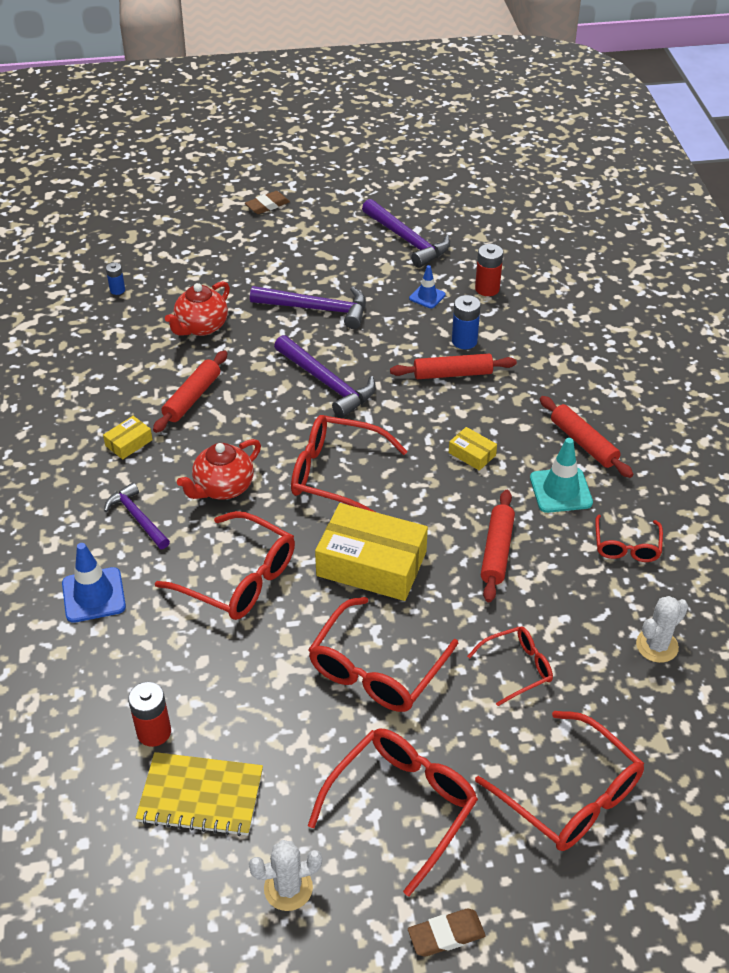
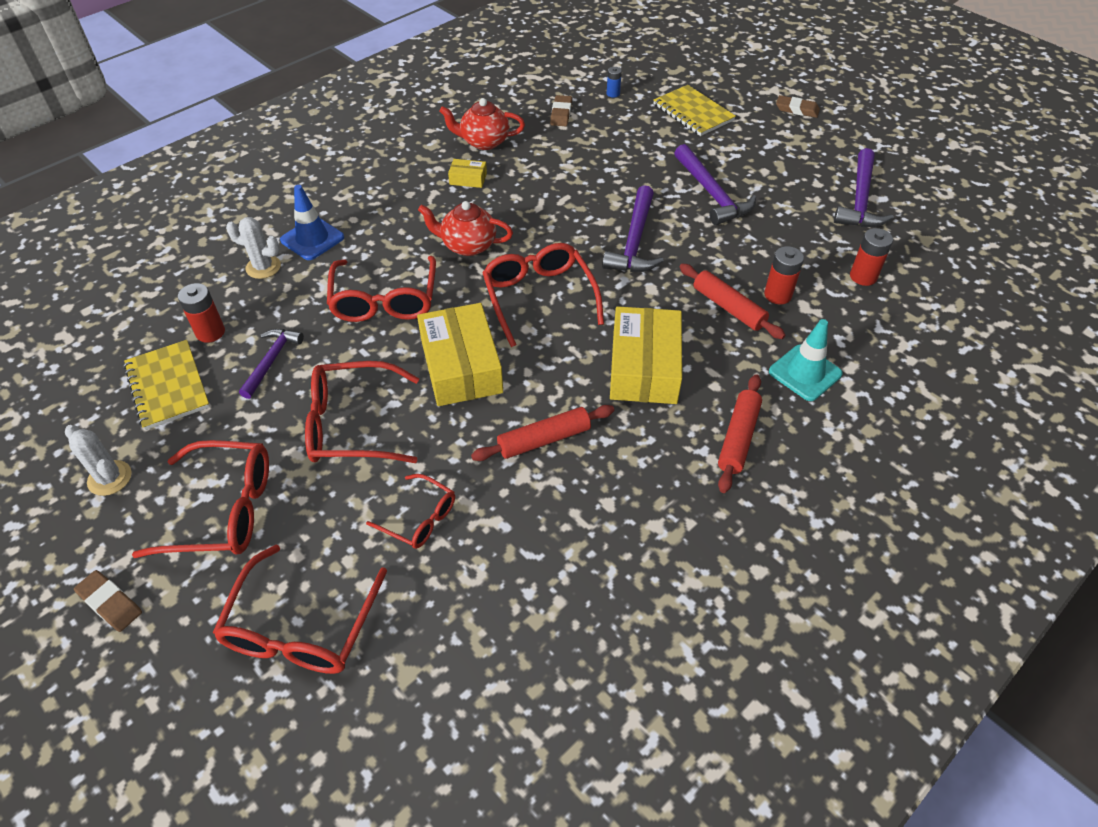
camera: 55 degrees right, 5 degrees up
purple hammer [104,483,170,549] -> purple hammer moved to [239,329,304,399]
red rolling pin [153,351,227,433] -> none
red teapot [165,281,230,336] -> red teapot moved to [439,98,525,150]
blue traffic cone [409,265,446,308] -> none
yellow box [449,427,497,471] -> yellow box [610,306,682,404], size x2.23
blue battery [452,295,481,349] -> red battery [764,246,804,304]
turquoise traffic cone [530,438,593,513] -> turquoise traffic cone moved to [769,319,842,401]
red glasses [595,514,663,562] -> none
white cactus [636,596,688,663] -> white cactus moved to [226,217,281,279]
none -> brown eraser [550,95,572,126]
none -> yellow notebook [653,85,736,136]

